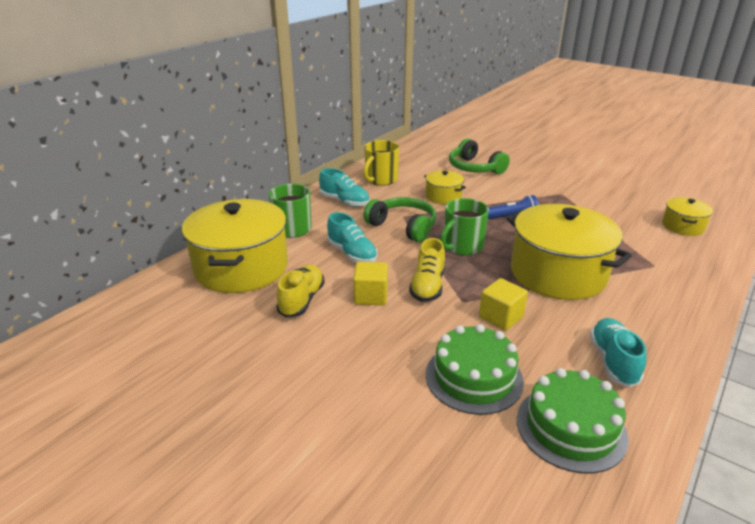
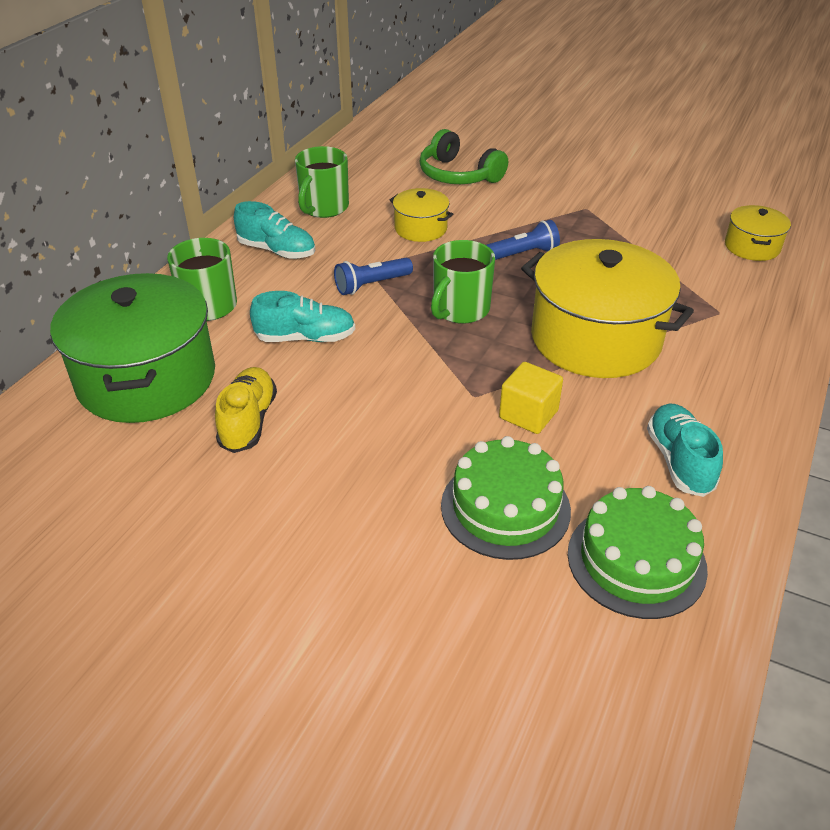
camera: 10 degrees left, 10 degrees up
yellow pot [182,199,288,293] -> green pot [50,273,215,423]
turquoise shoe [327,212,378,263] -> turquoise shoe turned 45 degrees counterclockwise [250,291,355,342]
yellow cube [353,262,388,305] -> none
yellow mug [363,140,399,186] -> green mug [295,146,349,218]
green headphones [363,197,436,242] -> blue flashlight [334,258,413,295]
yellow shoe [409,238,445,302] -> none

